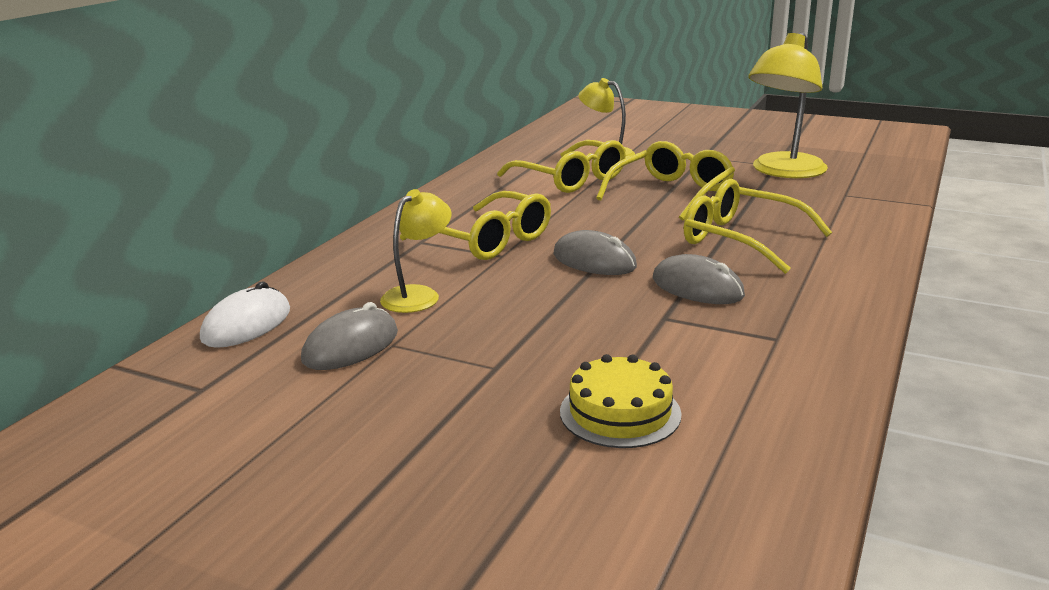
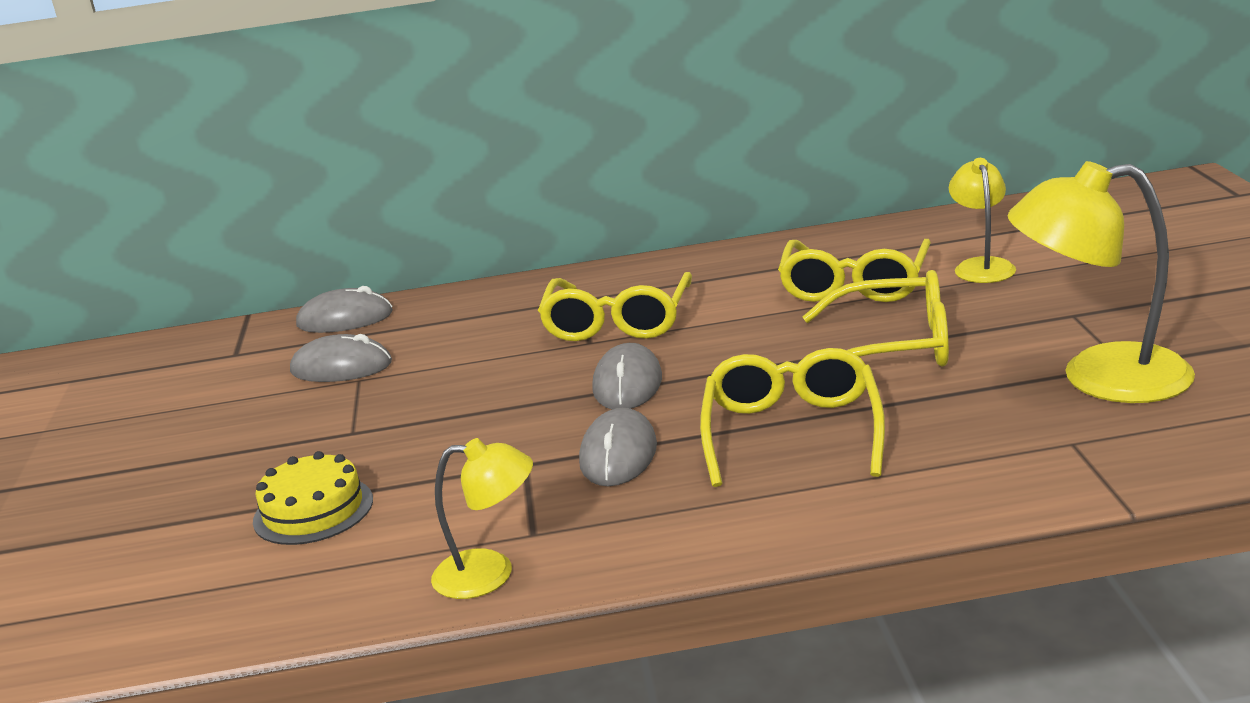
camera: 60 degrees right, 0 degrees up
white mouse [200,281,290,348] -> grey mouse [296,286,393,333]
yellow lamp [380,189,452,313] -> yellow lamp moved to [431,438,533,599]

